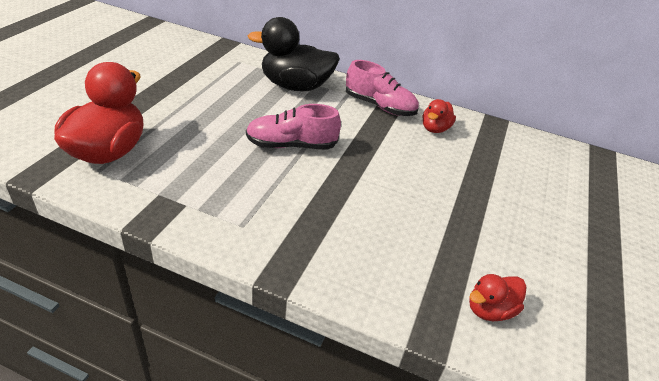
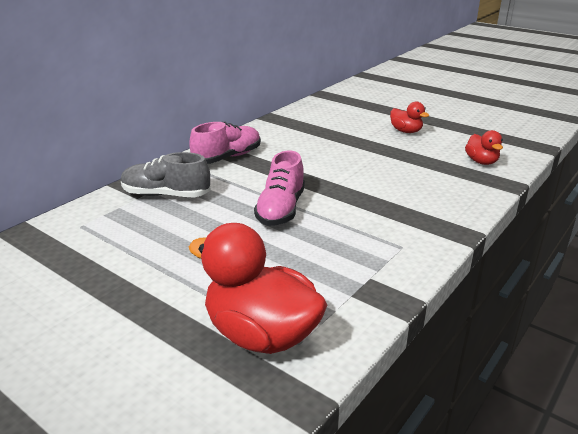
camera: 70 degrees left, 10 degrees down
black duck [248,17,340,91] -> grey shoe [121,152,211,198]
red duck [423,99,456,133] -> red duck moved to [390,102,429,133]

